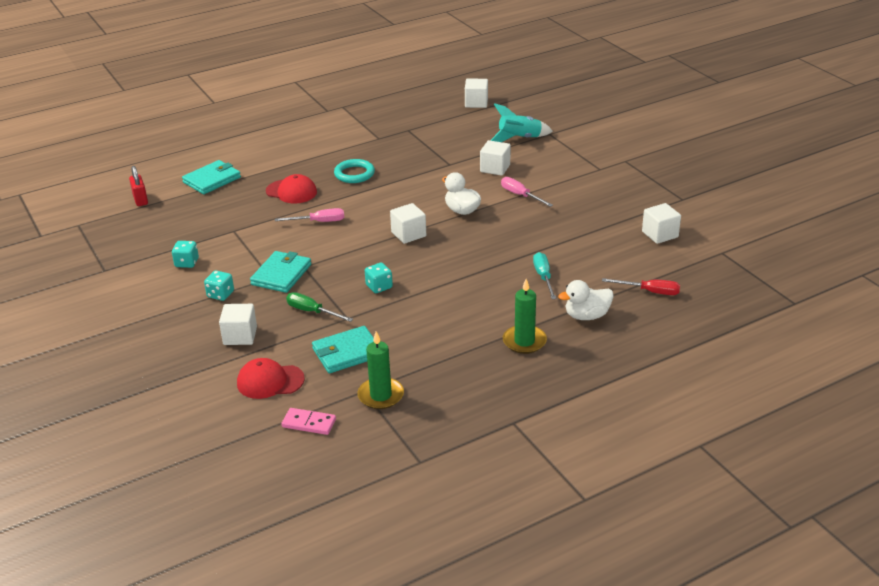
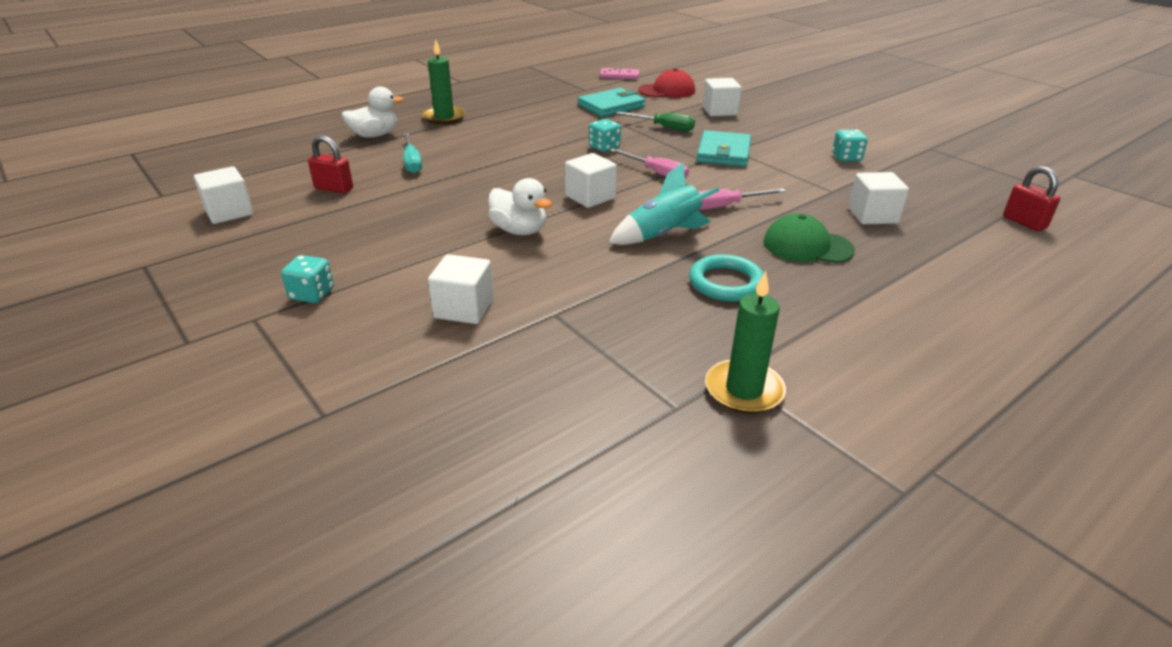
camera: 170 degrees right, 0 degrees up
turquoise wallet [182,160,241,194] -> none
turquoise dice [204,271,234,301] -> turquoise dice moved to [281,255,334,303]
red cap [266,174,317,203] -> green cap [763,213,855,263]
green candle [357,331,404,409] -> green candle moved to [705,271,786,414]
white cube [465,79,488,108] -> white cube moved to [848,172,909,224]
turquoise rocket [490,103,553,142] -> turquoise rocket moved to [609,162,720,245]
pink screwdriver [501,177,553,207] -> pink screwdriver moved to [610,149,689,179]
red screwdriver [602,278,680,295] -> none
none -> red padlock [308,135,353,194]

